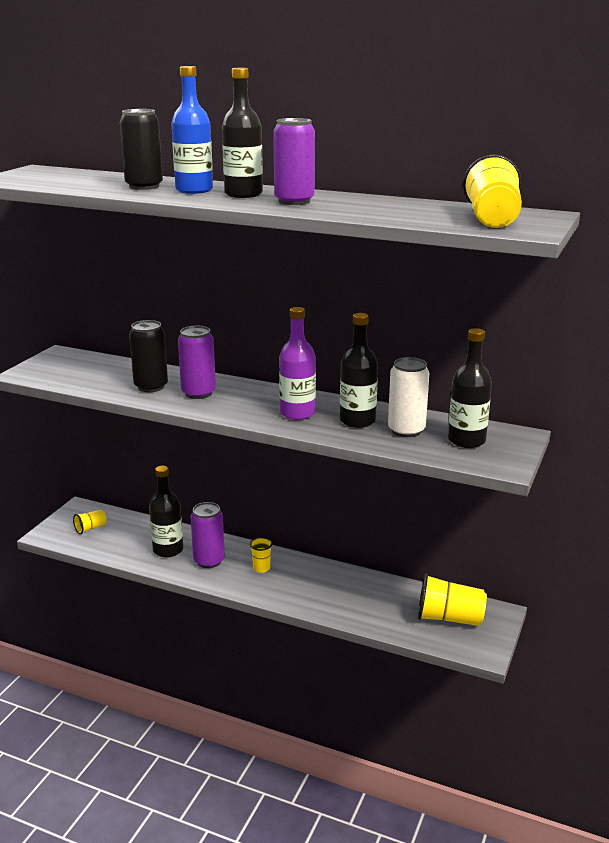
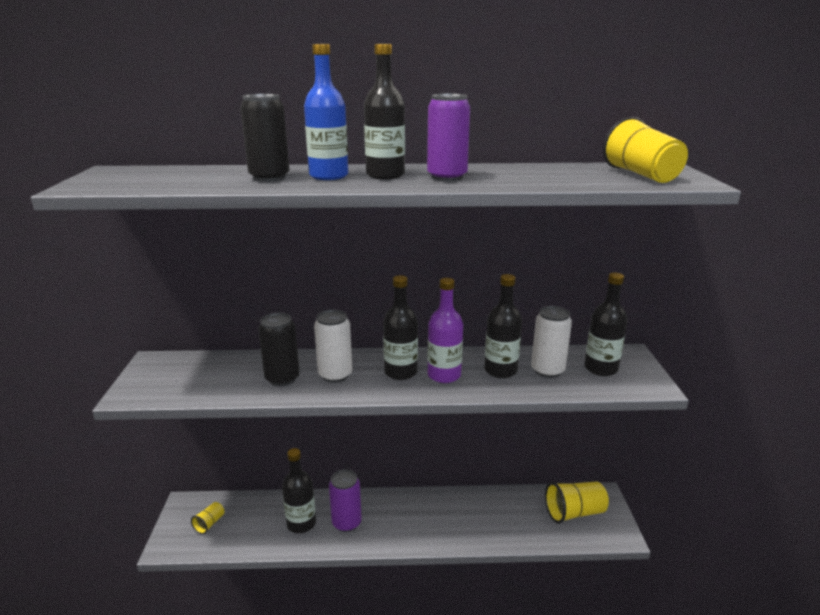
camera: 25 degrees left, 0 degrees up
purple can [178,326,216,399] -> white can [314,310,352,383]
yellow cup [250,537,272,573] -> none
none -> black bottle [383,275,418,380]

